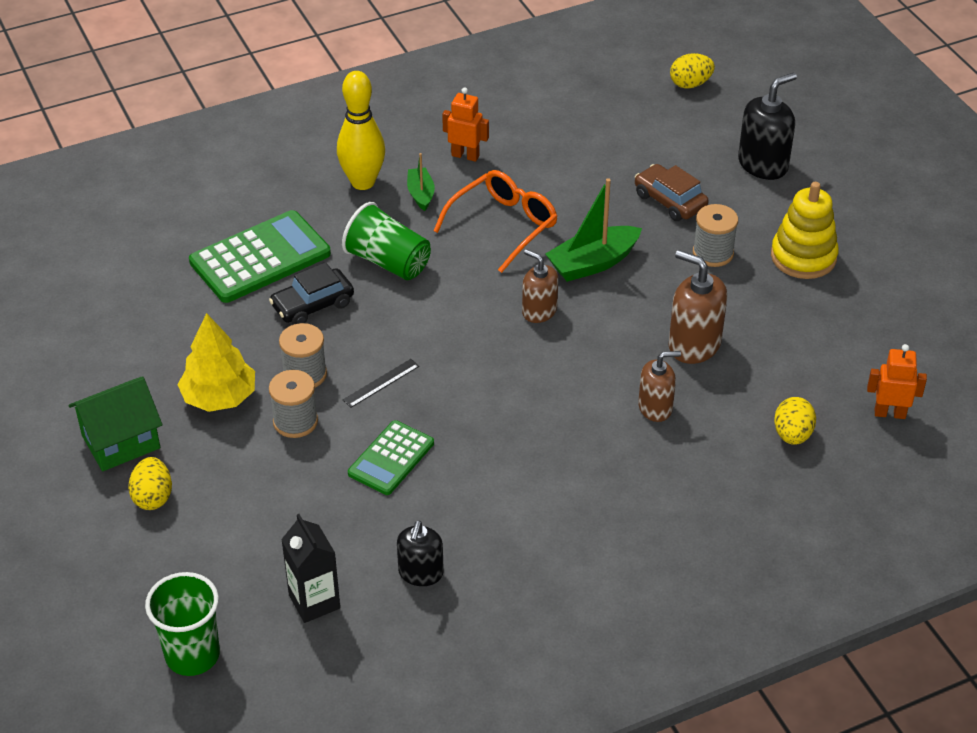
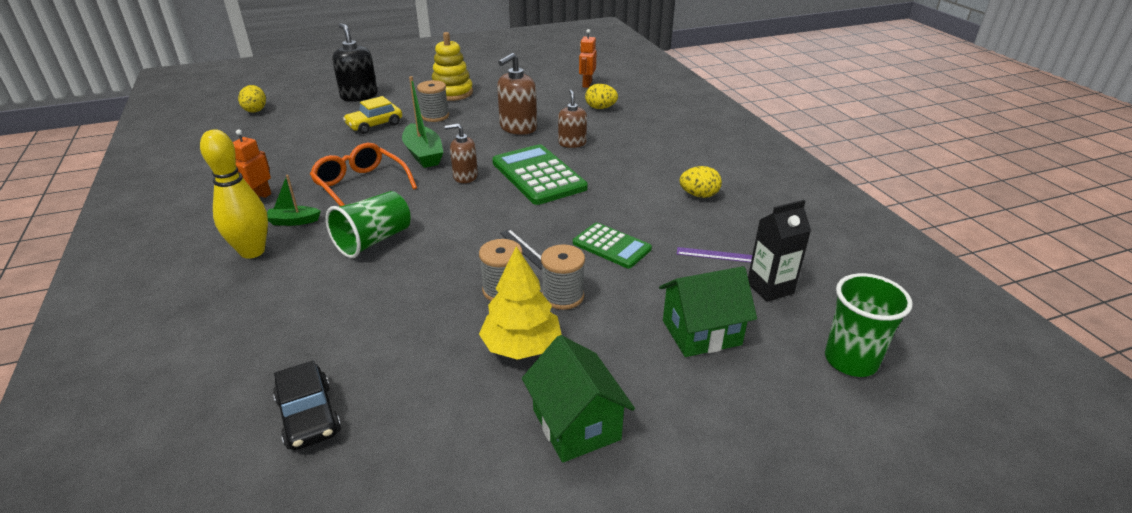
camera: 85 degrees left, 10 degrees down
yellow egg [128,457,172,510] -> yellow egg moved to [680,166,722,198]
green calculator [189,210,331,303] -> green calculator moved to [492,144,588,205]
black car [269,262,354,325] -> black car moved to [273,361,341,450]
black soap dispenser [397,521,444,586] -> none
brown soap dispenser [522,249,558,323] -> brown soap dispenser turned 45 degrees clockwise [445,124,478,183]
brown car [635,164,709,221] -> yellow car [343,96,402,134]
none -> green house [659,266,757,357]
none -> purple ruler [677,247,752,263]

